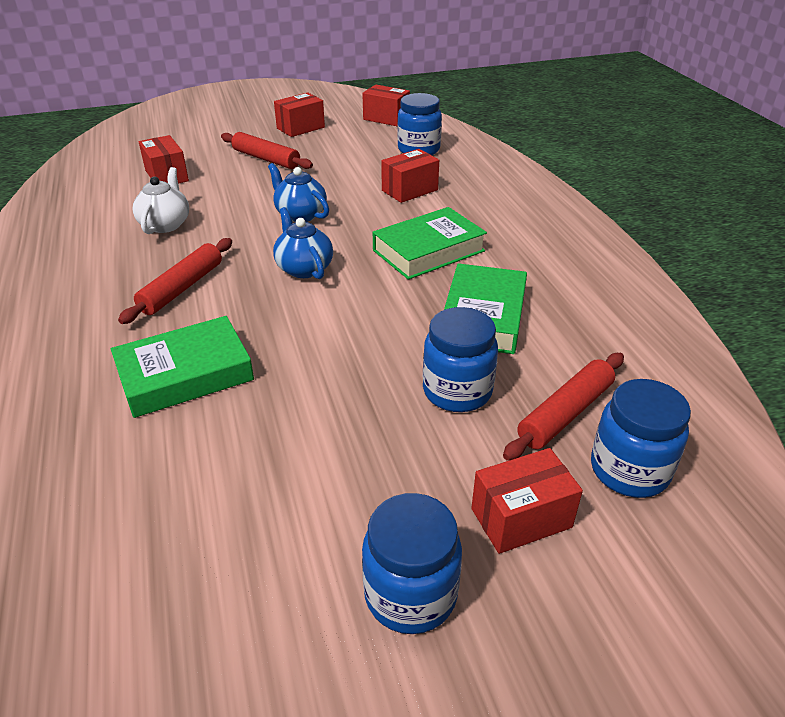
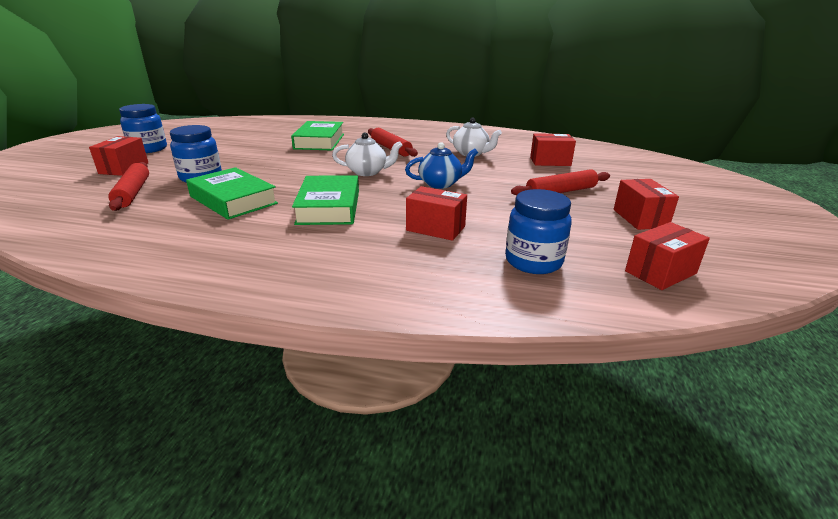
camera: 120 degrees right, 10 degrees down
blue teapot [273,207,333,279] -> white teapot [332,133,402,176]
red box [381,149,439,203] -> red box turned 60 degrees counterclockwise [406,186,467,241]
blue jar [591,379,691,498] -> none

